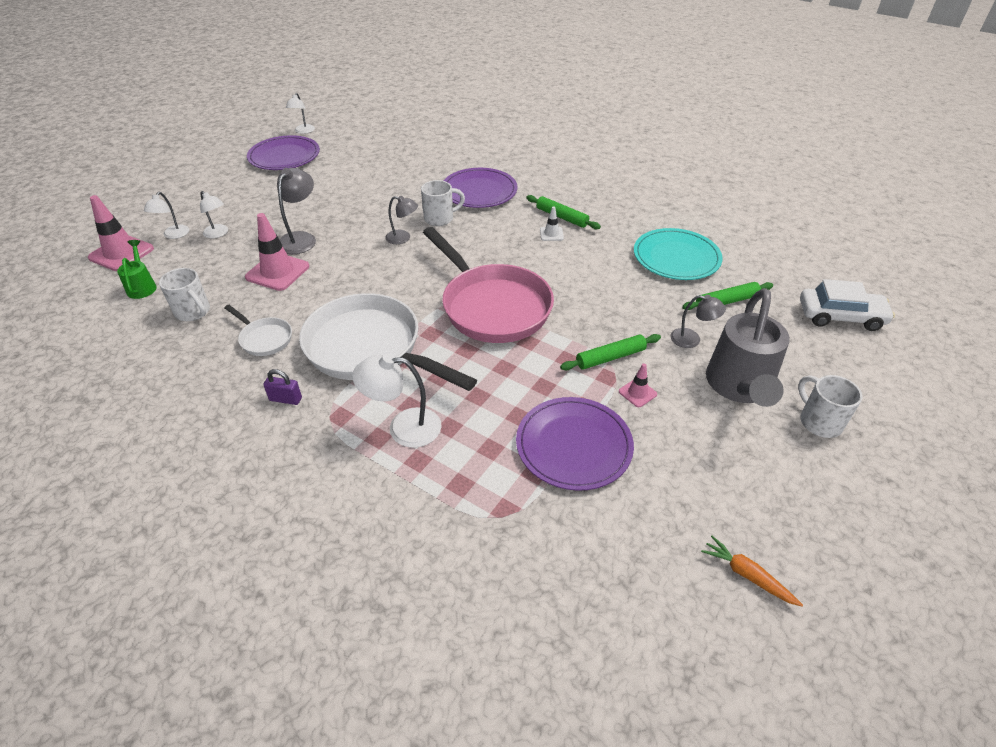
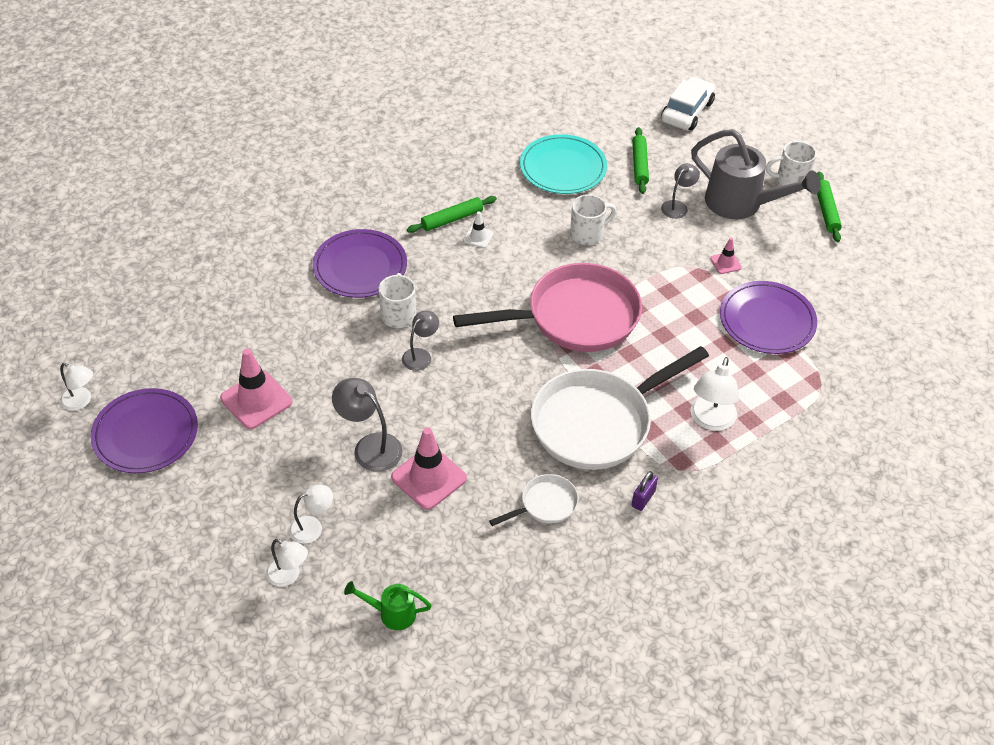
camera: 70 degrees left, 5 degrees up
pink traffic cone [88,195,154,271] -> pink traffic cone moved to [220,349,292,429]
white mug [159,268,210,321] -> white mug moved to [570,194,616,245]
green rolling pin [560,334,661,370] -> green rolling pin moved to [817,171,842,242]
orange carrot [701,536,803,606] -> none

